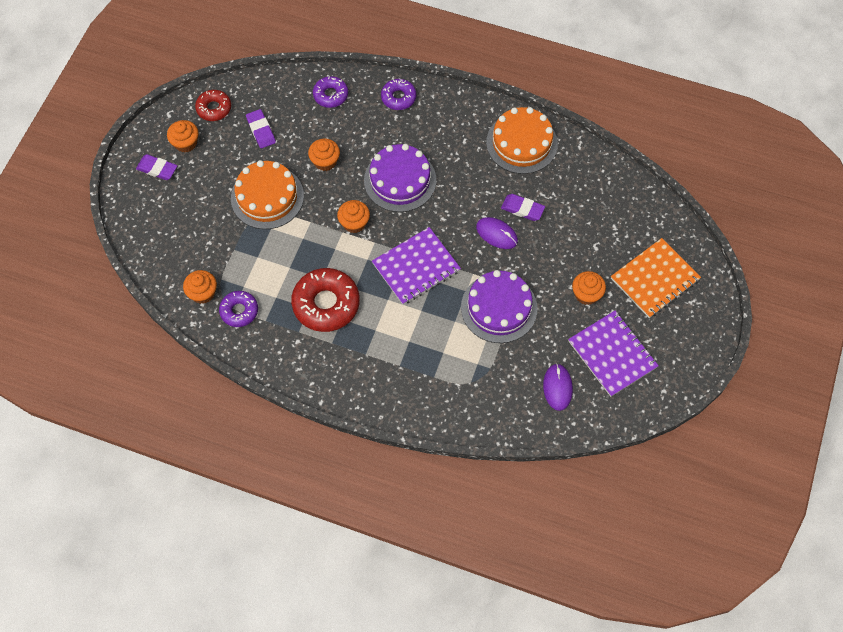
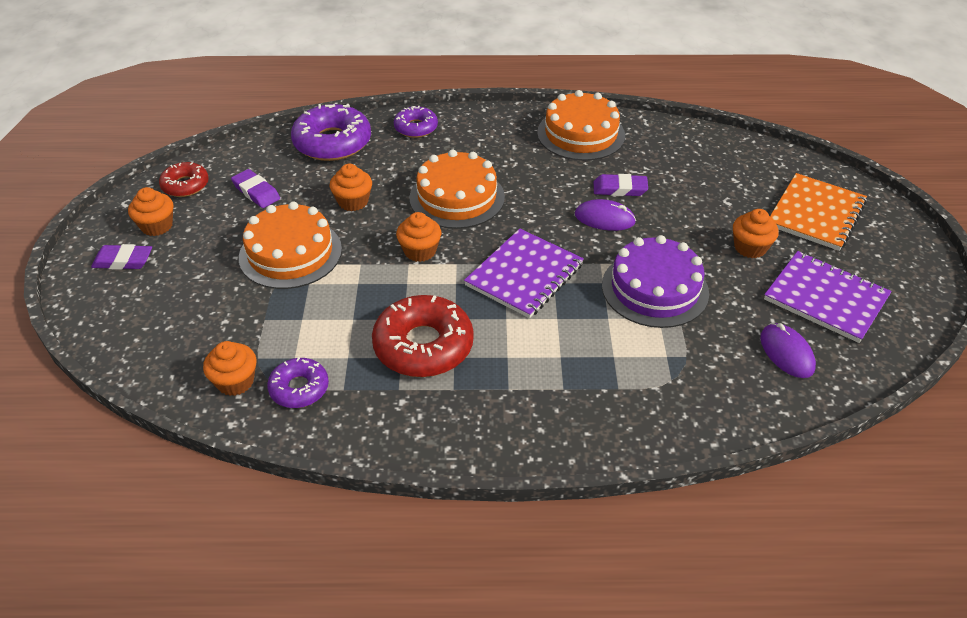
camera: 20 degrees left, 20 degrees down
purple donut [313,76,348,108] -> purple donut [291,104,371,161], size x1.75
purple cake [364,144,436,212] -> orange cake [409,149,505,229]

